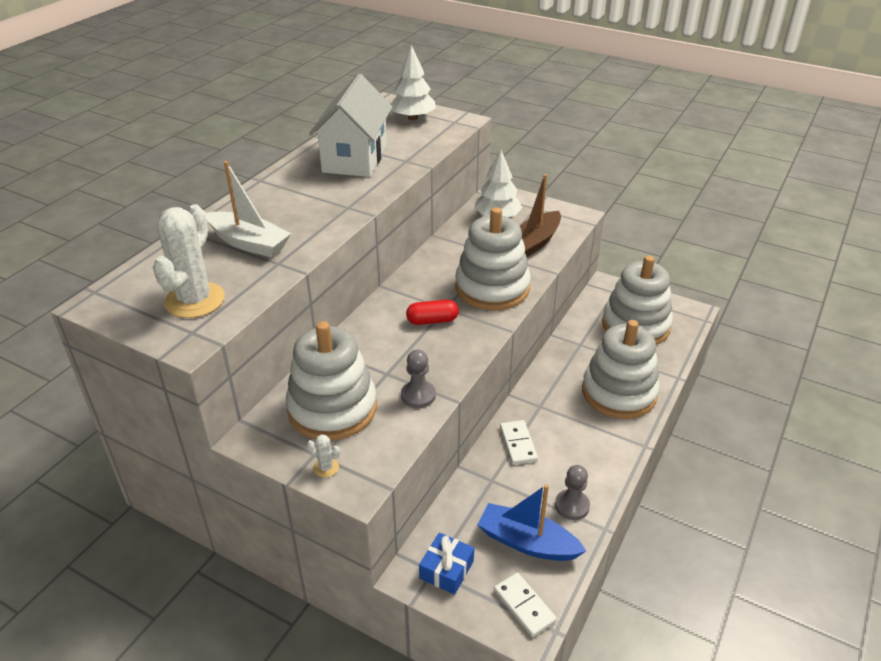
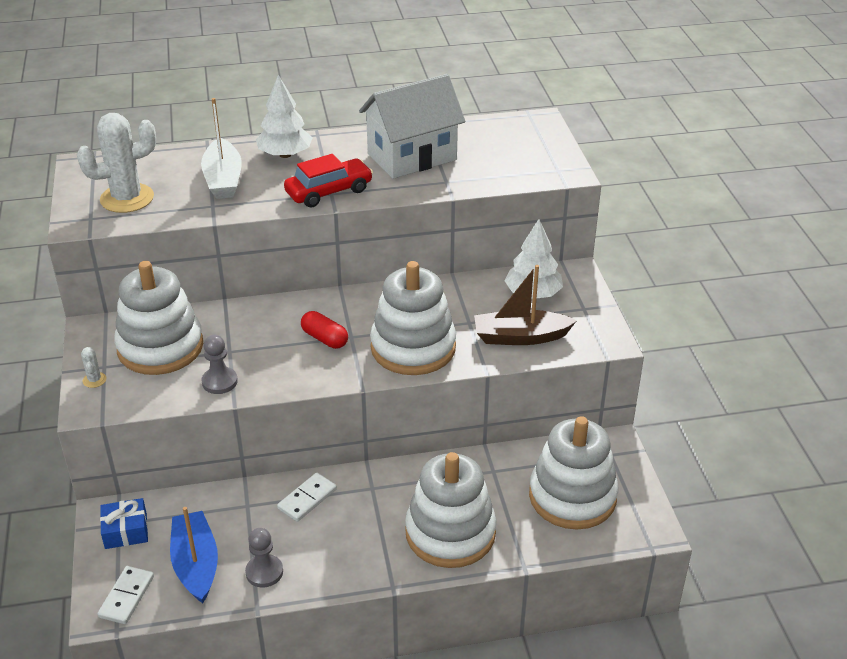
camera: 50 degrees right, 0 degrees up
white tree [391,45,436,120] -> white tree moved to [256,75,313,158]
none -> red car [284,154,373,208]

